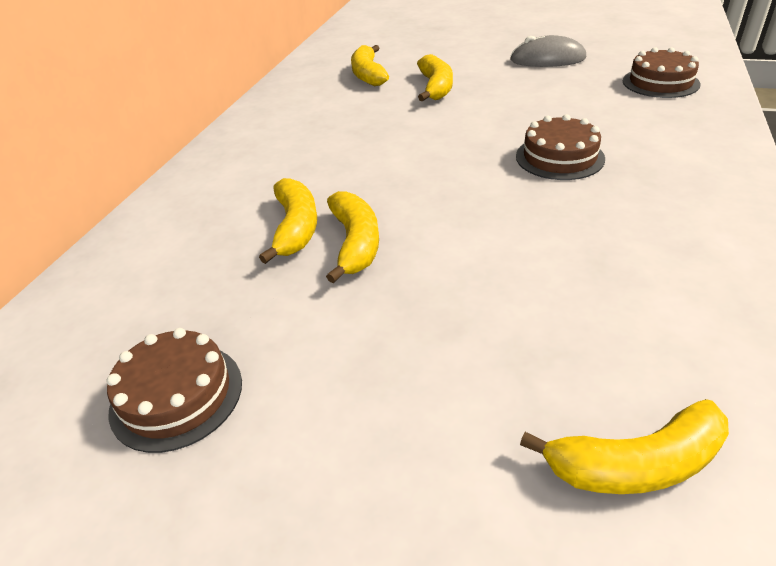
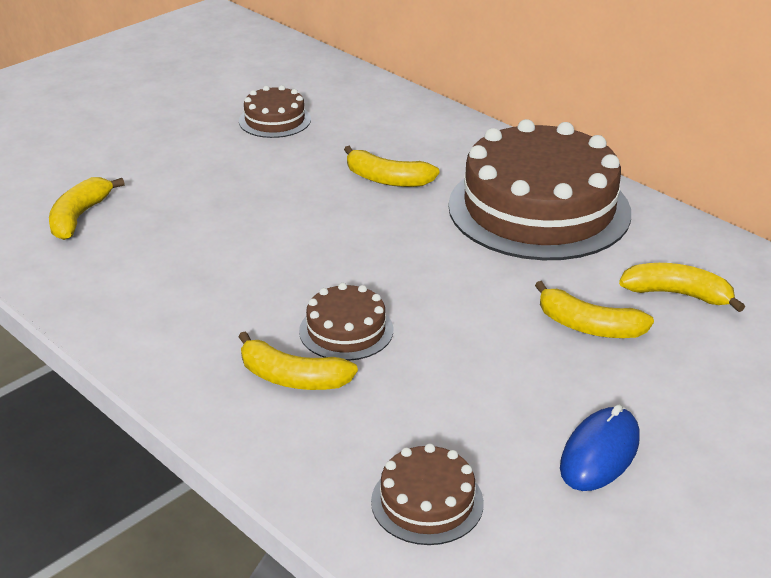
camera: 115 degrees right, 5 degrees down
yellow banana [326,191,379,283] -> yellow banana moved to [239,332,358,390]
grey mouse [510,35,586,67] -> blue mouse [560,404,640,491]
none -> brown cake [448,119,631,260]

